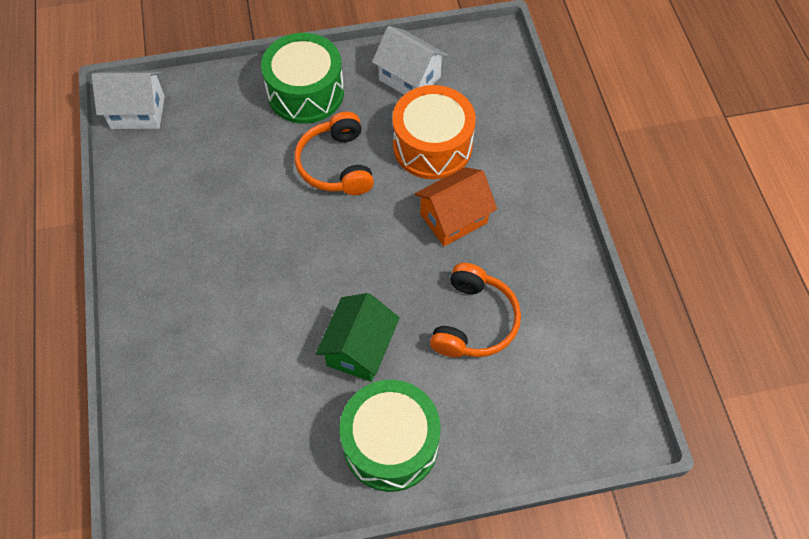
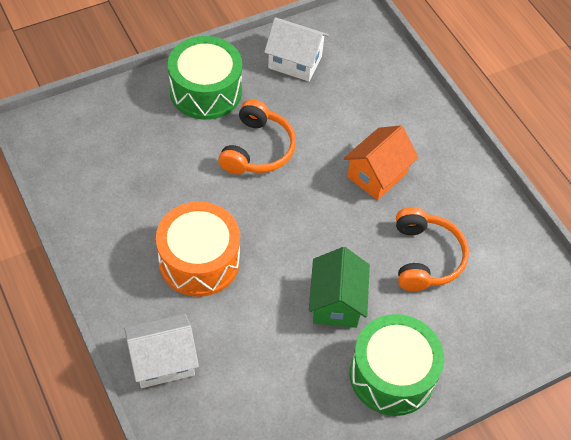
camera: 20 degrees left, 5 degrees down
white house [91,71,165,129] -> white house moved to [124,314,199,388]
orange headphones [295,112,374,195] -> orange headphones turned 135 degrees counterclockwise [218,99,296,174]
orange drum [392,85,476,179] -> orange drum moved to [156,202,240,297]

